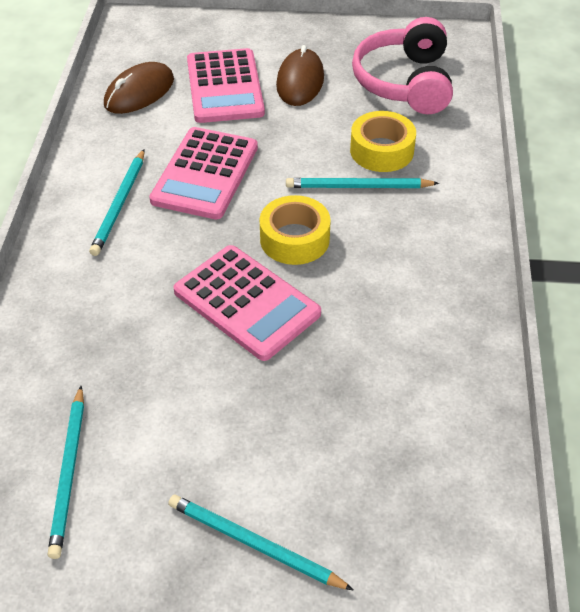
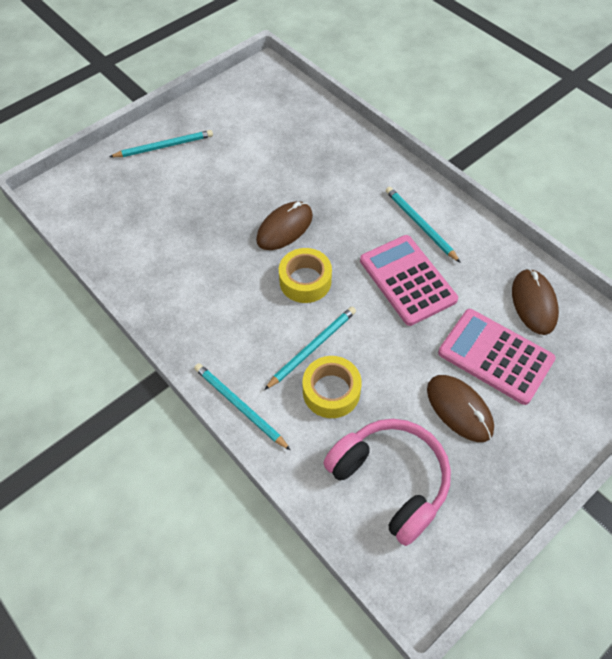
camera: 135 degrees right, 10 degrees up
turquoise pencil [47,386,84,559] -> turquoise pencil moved to [194,363,290,450]
pink calculator [173,245,321,361] -> brown mouse [256,201,313,250]

